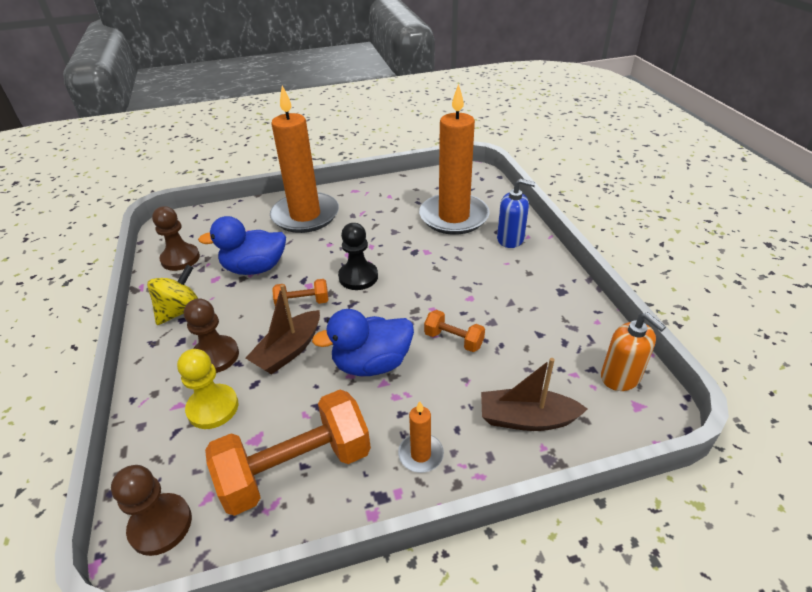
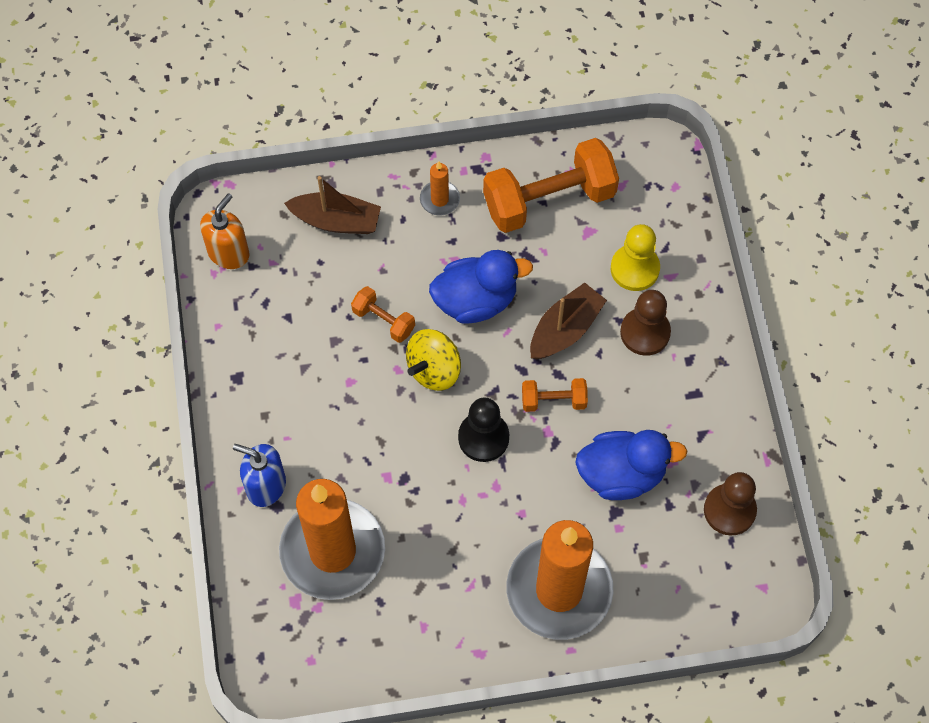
camera: 175 degrees left, 25 degrees up
brown pawn [111,465,192,556] -> none
yellow spinning top [147,265,198,325] -> yellow spinning top moved to [406,329,461,391]
orange soap dispenser [601,312,666,391] -> orange soap dispenser turned 60 degrees clockwise [200,193,250,269]

